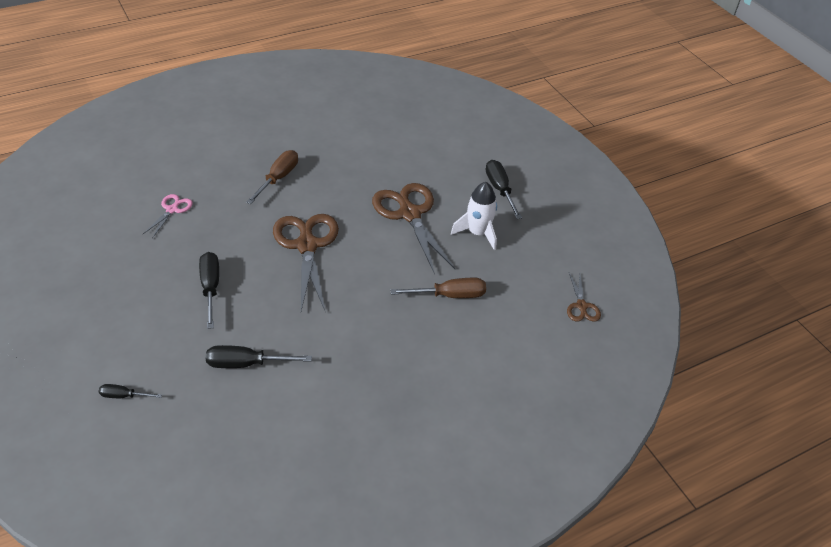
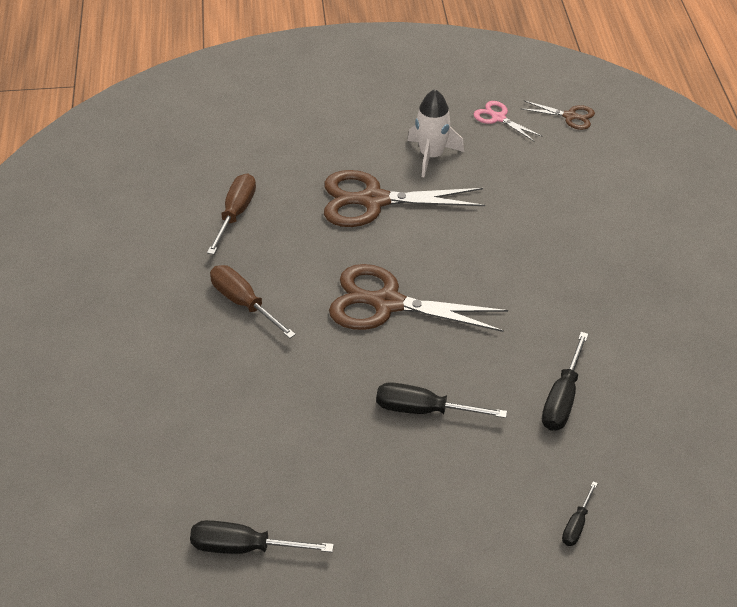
camera: 65 degrees left, 0 degrees up
pink scissors [143,194,193,238] -> pink scissors moved to [474,101,541,142]
brown screwdriver [390,278,486,298] -> brown screwdriver moved to [207,173,256,255]
black screwdriver [486,160,522,219] -> black screwdriver moved to [190,520,334,554]

